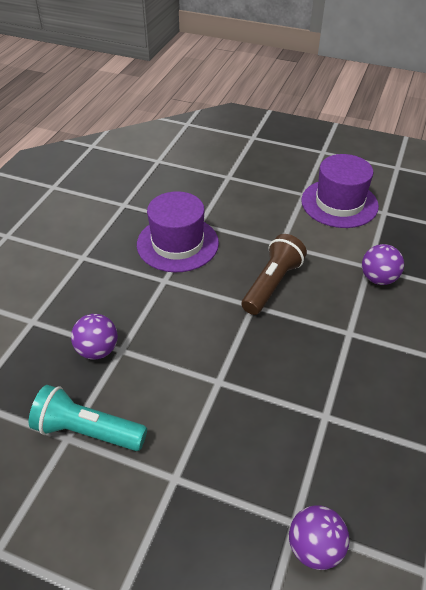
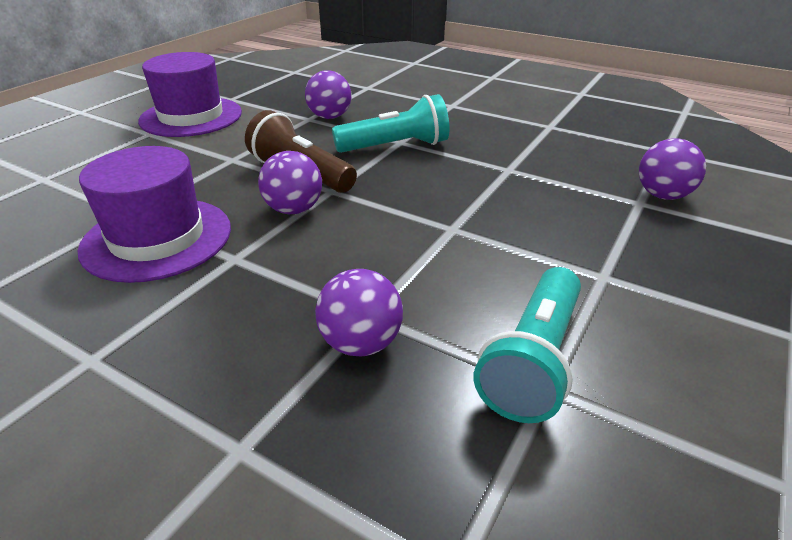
camera: 80 degrees left, 10 degrees down
none -> purple ball [258,151,322,214]
none -> turquoise flashlight [332,94,449,153]

